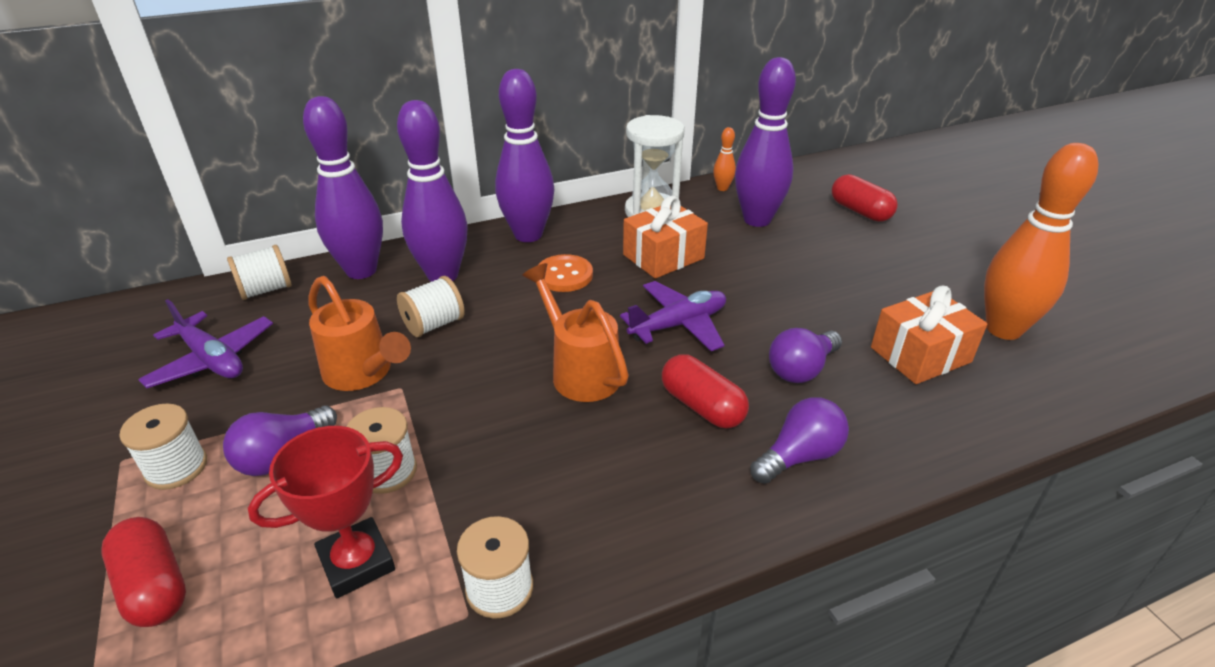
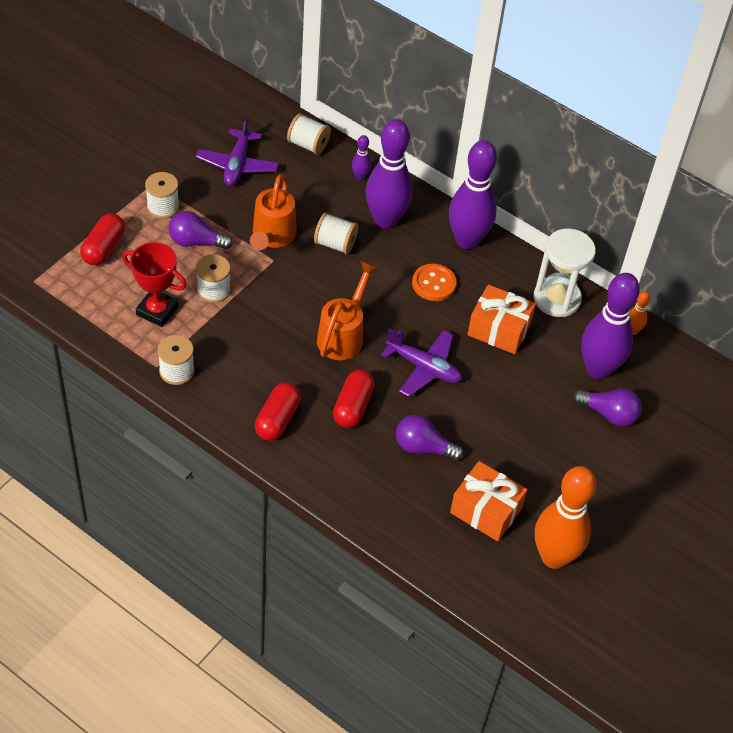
camera: 55 degrees right, 15 degrees up
purple bowling pin [303,96,383,279] -> purple bowling pin [352,135,371,180], size x0.43
purple light bulb [750,397,849,484] -> purple light bulb moved to [573,389,642,427]
red capsule [832,174,898,222] -> red capsule moved to [255,382,301,441]

